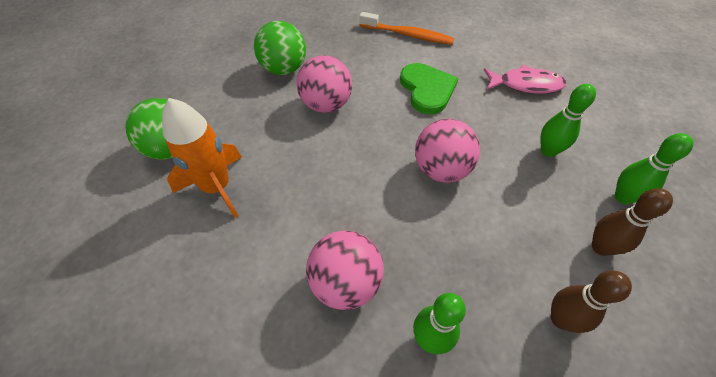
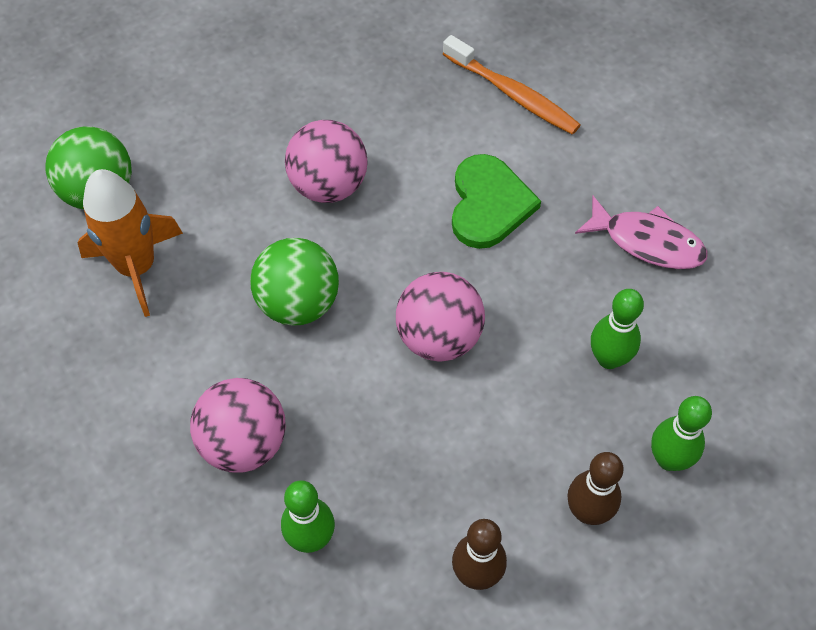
camera: 20 degrees right, 5 degrees up
green ball [254,21,306,75] -> green ball moved to [250,238,339,326]

